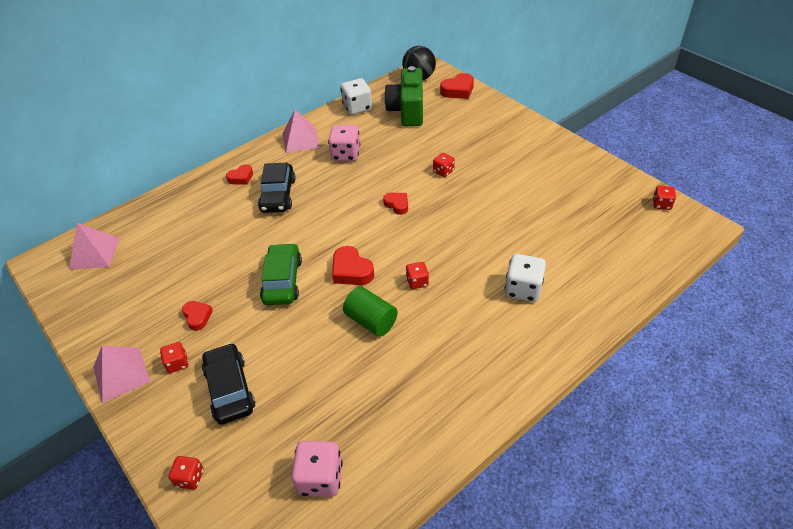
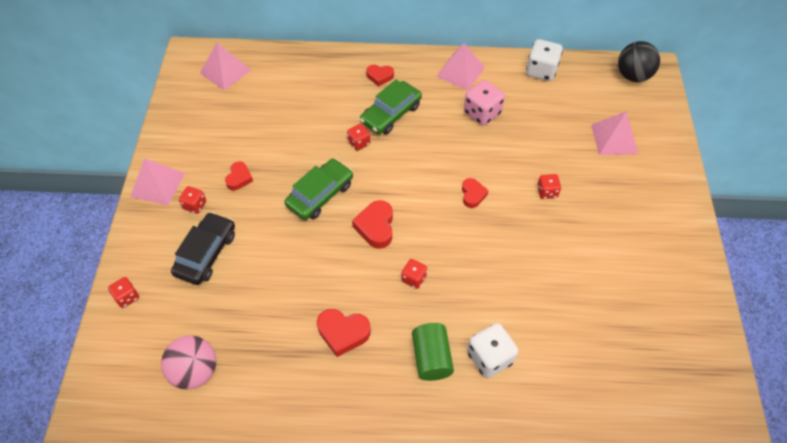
camera: 40 degrees right, 10 degrees up
black car [258,163,296,213] -> green car [360,79,422,134]
pink dice [291,441,343,497] -> pink ball [161,335,216,390]
green cylinder [343,286,398,336] -> green cylinder moved to [412,323,454,381]
green camera [384,66,423,126] -> none
red heart [440,73,474,99] -> red heart moved to [317,309,371,357]
red dice [653,185,676,210] -> red dice moved to [347,124,370,151]
none -> pink pyramid [591,111,638,155]

